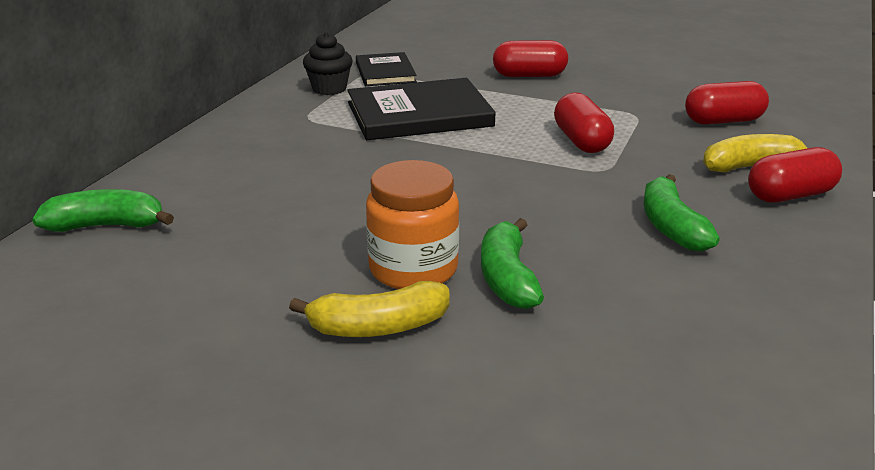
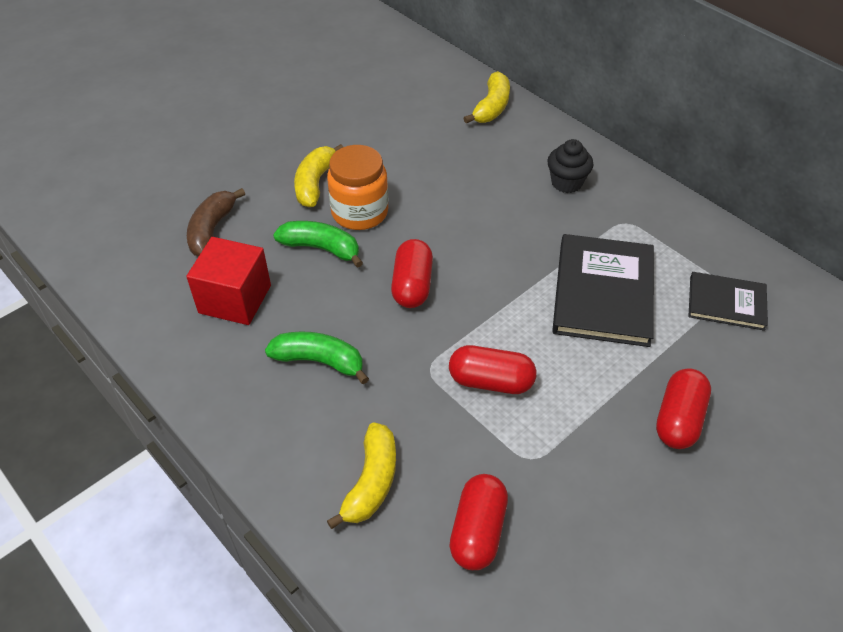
camera: 115 degrees right, 20 degrees up
green banana [32,189,174,232] -> yellow banana [464,71,510,123]
black cupcake [303,32,353,95] -> black cupcake moved to [547,139,594,193]
red capsule [748,147,842,202] -> red capsule moved to [391,239,433,308]
none -> red cube [186,237,271,325]
none -> brown banana [187,188,245,256]

